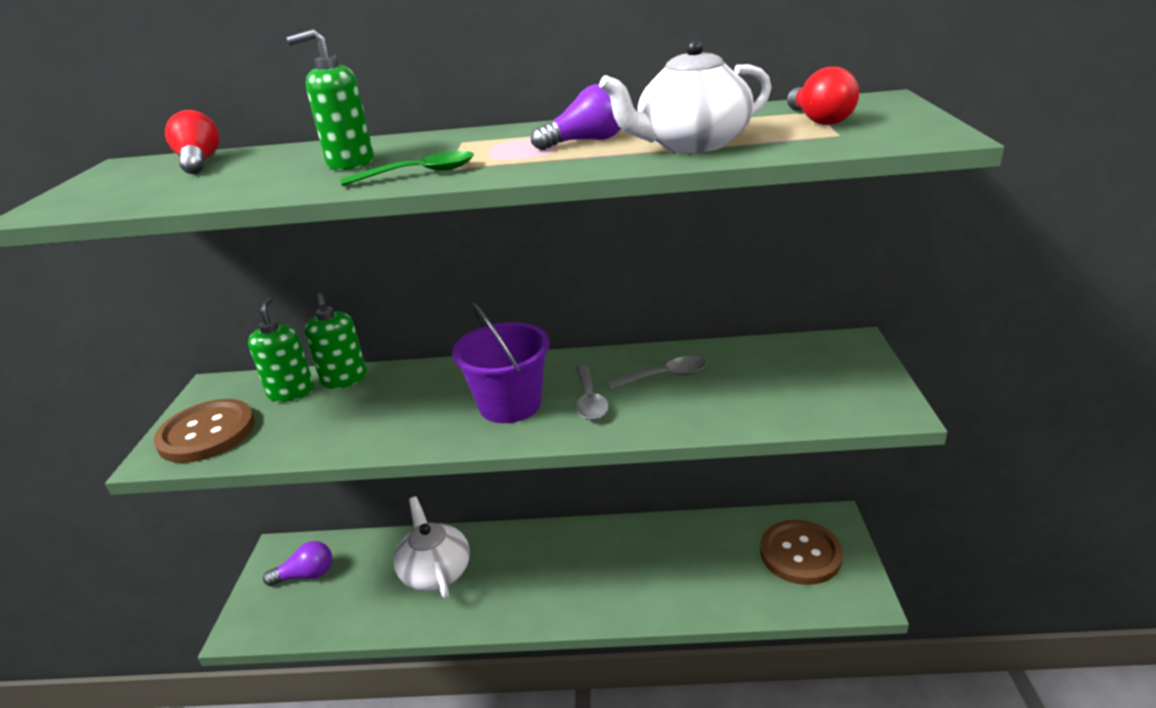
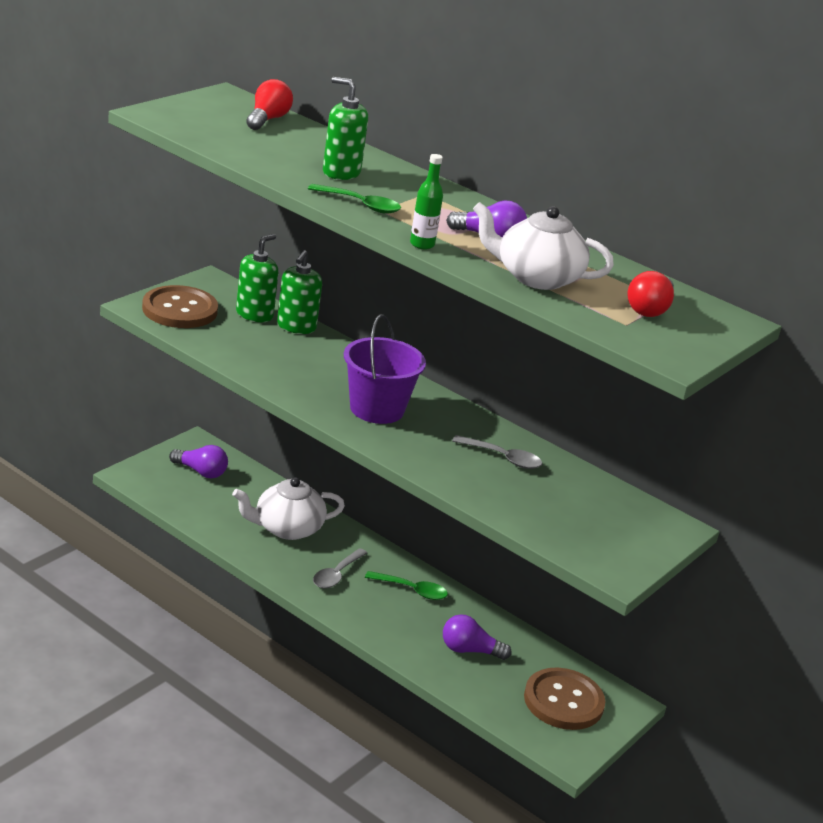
camera: 30 degrees right, 0 degrees up
white teapot [394,496,470,598] -> white teapot turned 120 degrees counterclockwise [232,477,345,540]
grey spoon [575,364,609,420] -> grey spoon moved to [313,548,367,589]
none -> green spoon [365,571,448,600]
none -> green bottle [410,154,443,249]
none -> purple light bulb [443,614,511,660]

